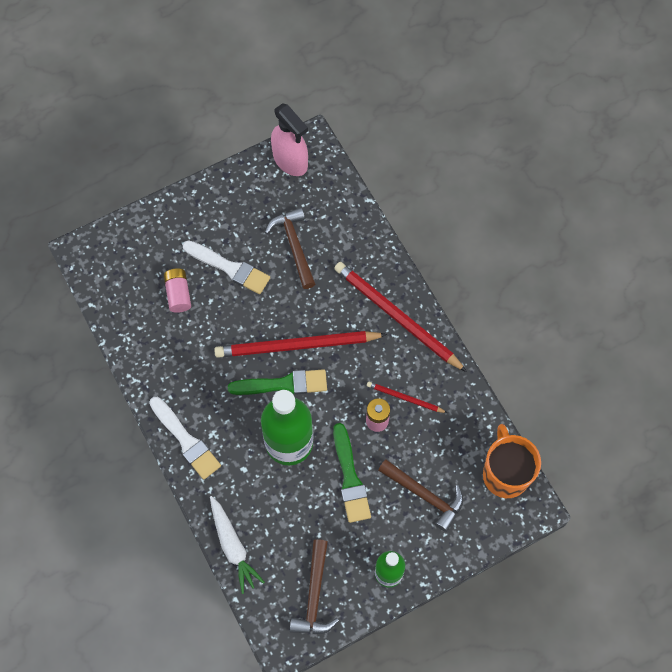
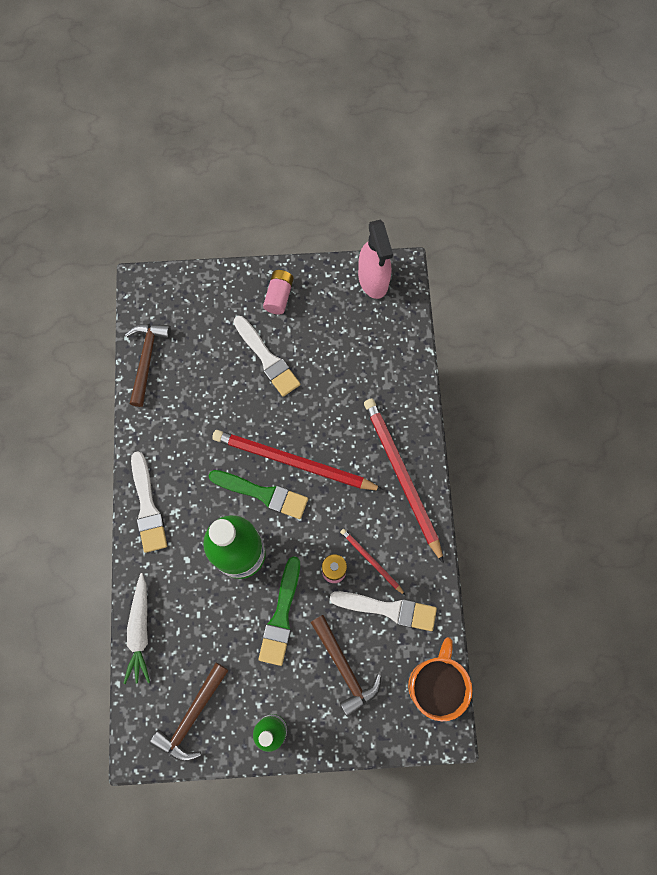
camera: 25 degrees right, 5 degrees up
pink battery [164,268,191,313] -> pink battery moved to [263,270,294,315]
brown hammer [265,208,315,289] -> brown hammer moved to [125,324,171,407]
none -> white brush [330,591,437,631]

